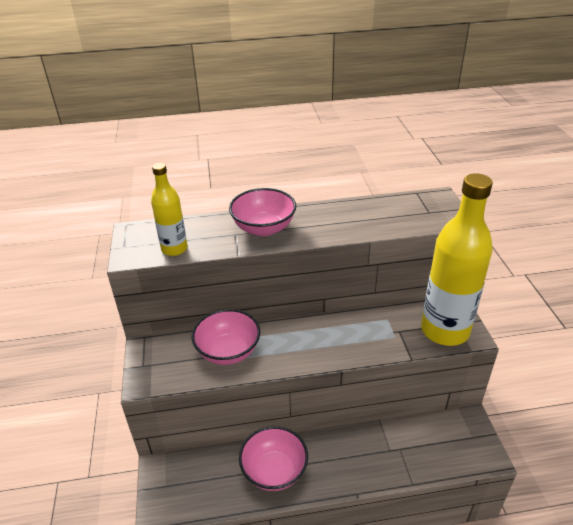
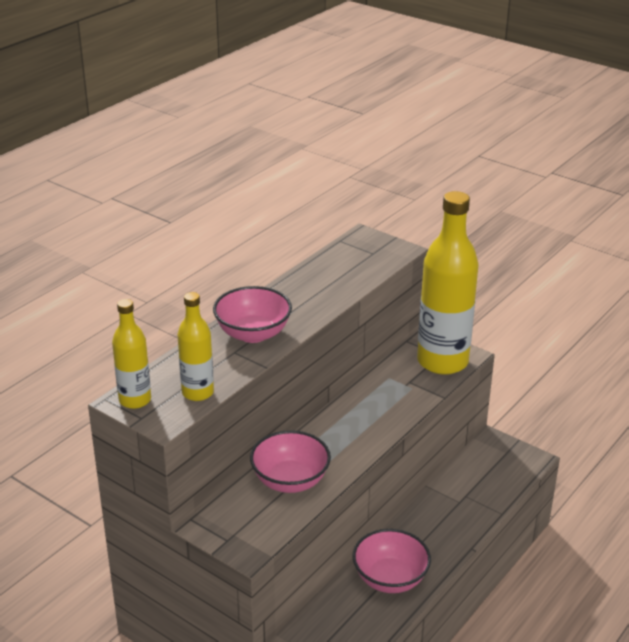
camera: 45 degrees left, 5 degrees down
none -> yellow bottle [112,299,151,409]

